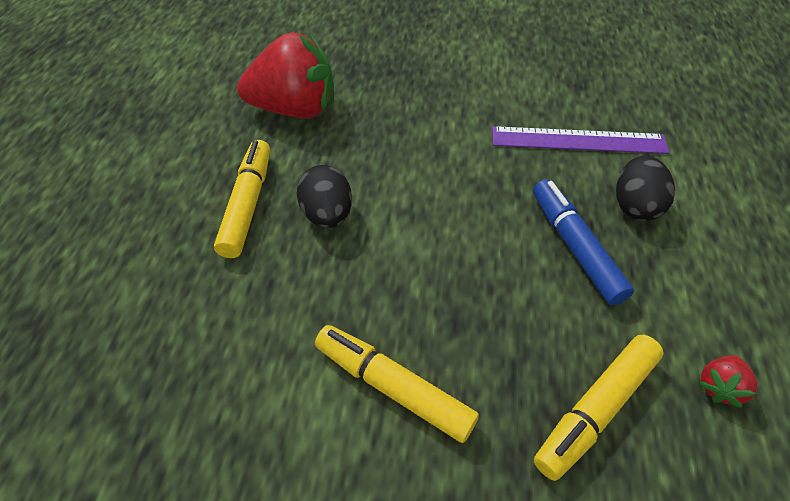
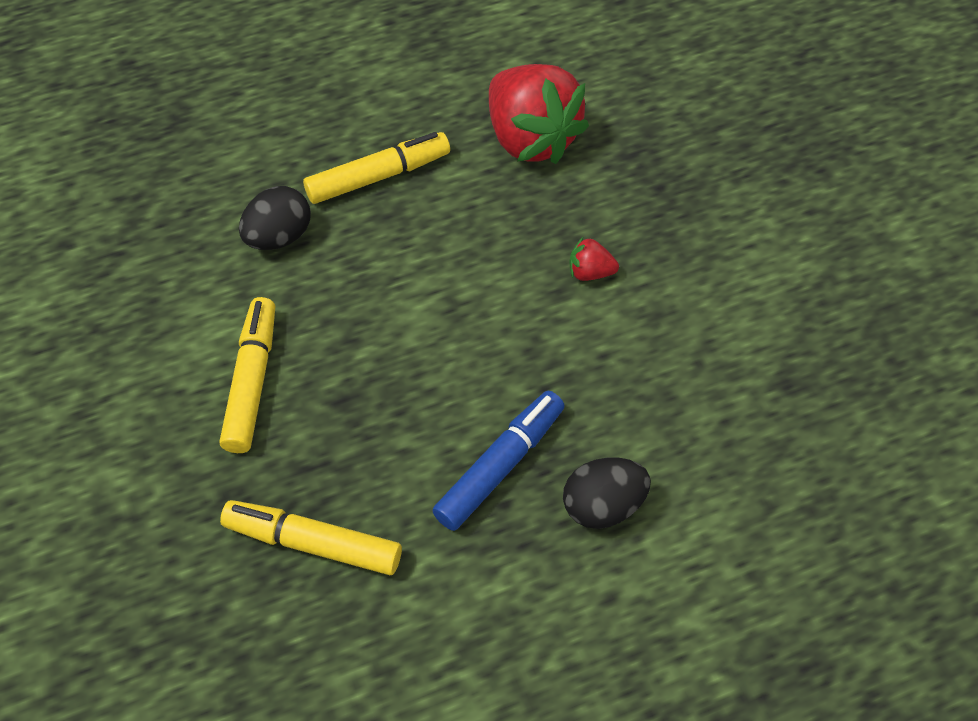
camera: 60 degrees right, 5 degrees up
black egg [297,165,352,228] -> black egg moved to [239,186,311,250]
purple ruler [492,126,670,154] -> none
red strawberry [699,355,757,408] -> red strawberry moved to [570,236,619,281]

